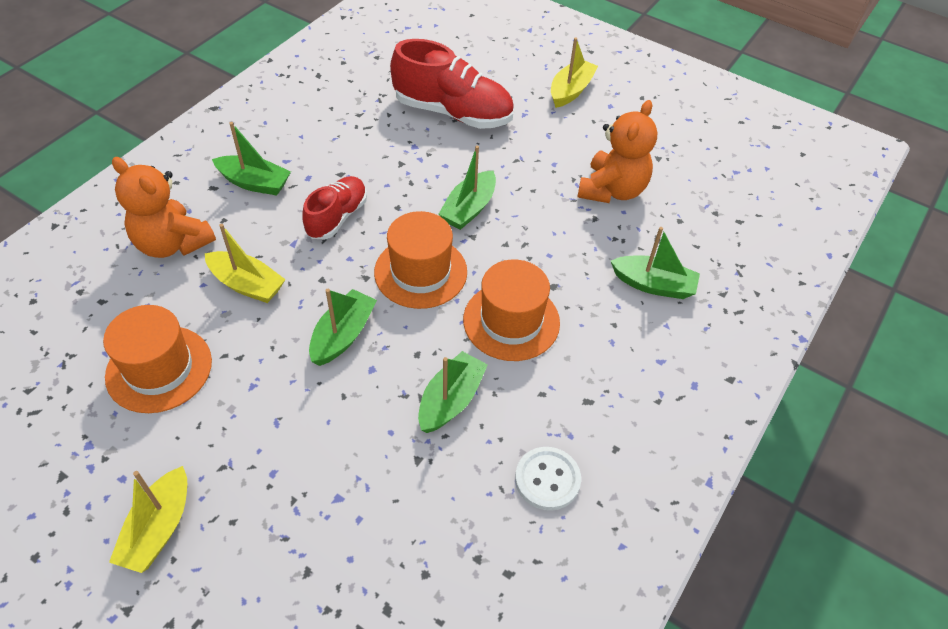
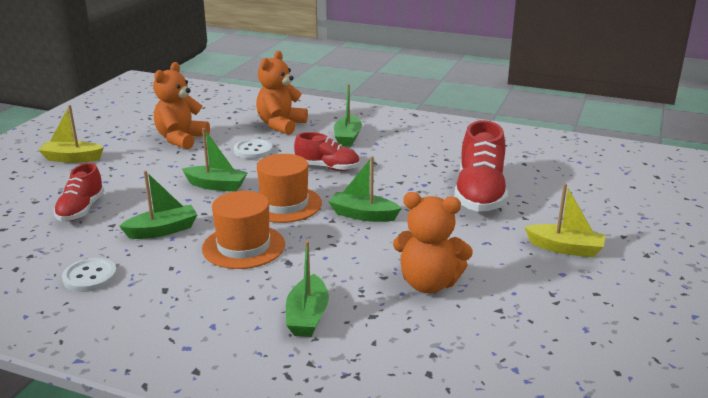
camera: 80 degrees right, 25 degrees down
orange hat [103,305,212,413] -> orange teddy bear [153,62,210,150]
yellow boat [205,224,286,303] -> white button [234,139,273,159]
green boat [418,351,488,433] -> green boat turned 45 degrees counterclockwise [119,171,198,239]
none -> red shoe [54,163,105,221]

